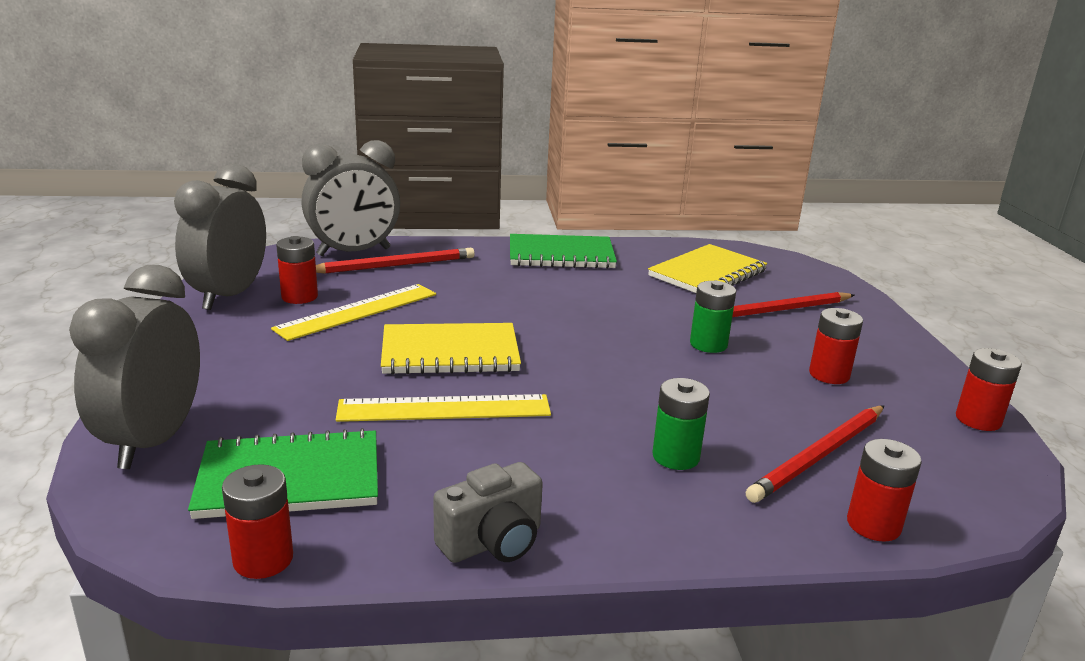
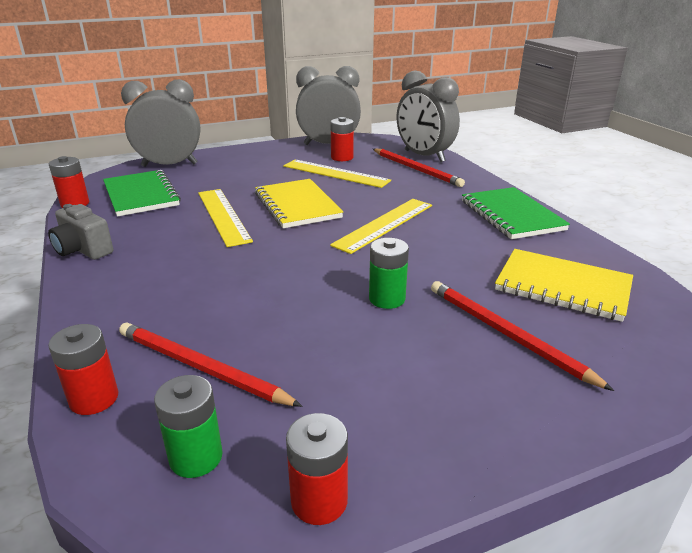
camera: 75 degrees right, 5 degrees up
green battery [652,378,710,470] -> green battery moved to [154,375,223,478]
red battery [809,308,863,384] -> none
none -> yellow ruler [330,199,432,254]

